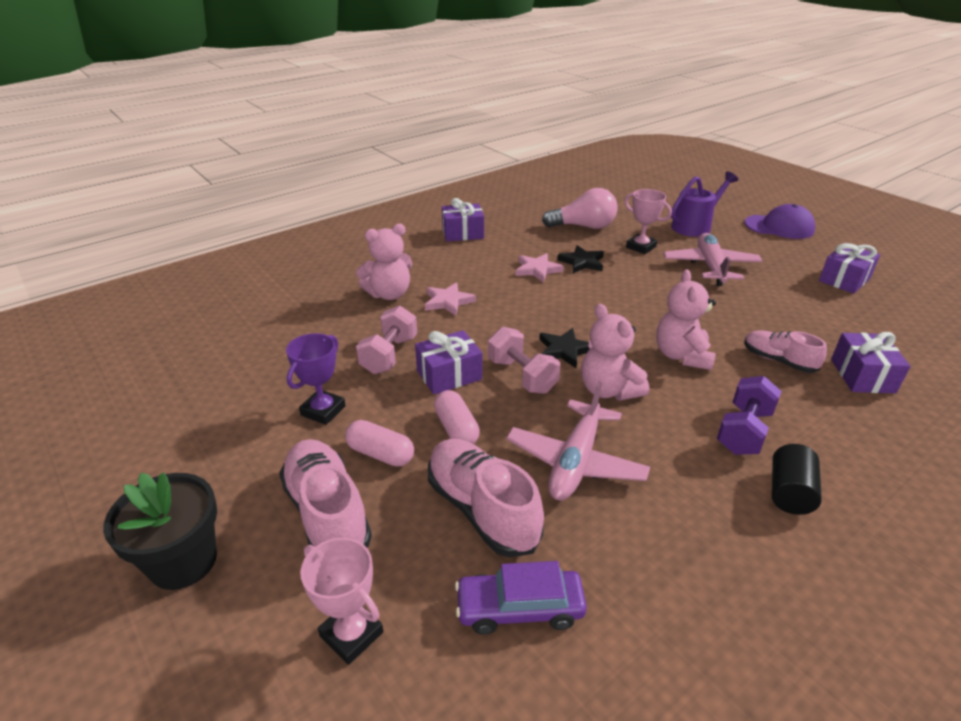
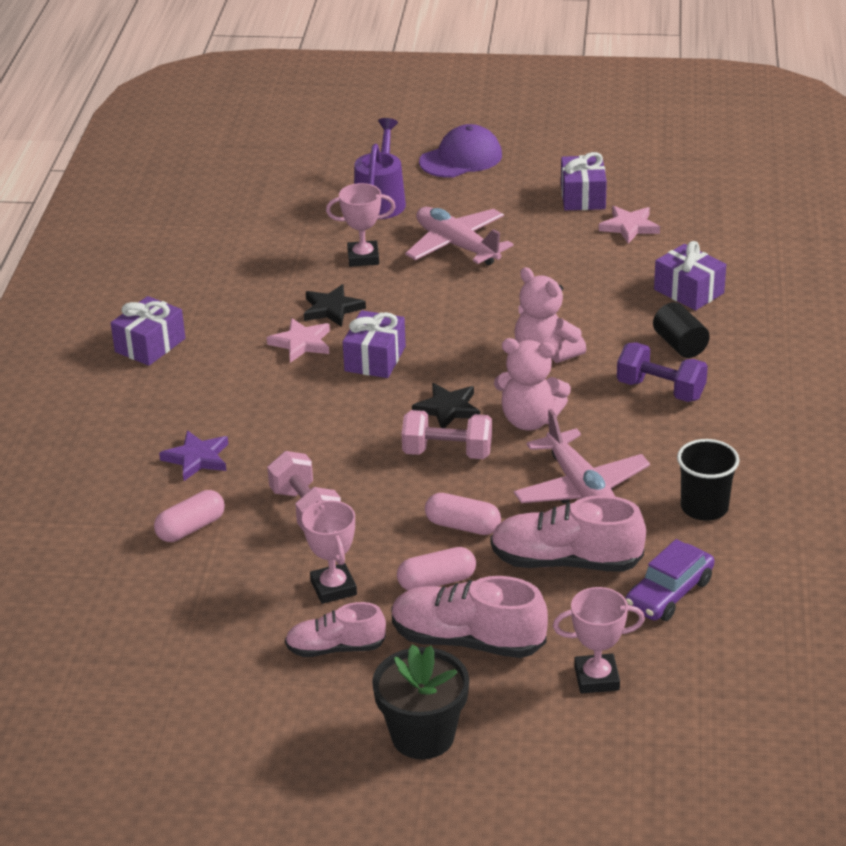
camera: 45 degrees left, 0 degrees up
purple trophy [286,333,346,425] -> pink trophy [302,500,357,604]
pink teddy bear [356,224,412,300] -> purple star [159,430,228,481]
purple gift [415,330,482,395] -> purple gift moved to [343,310,406,378]
pink star [425,282,476,316] -> pink star moved to [599,206,660,244]
pink light bulb [542,188,618,229] -> none
purple dumbbell [717,376,782,455] -> purple dumbbell turned 45 degrees counterclockwise [617,342,708,402]
pink shoe [744,331,827,373] -> pink shoe moved to [285,602,386,657]
black cylinder [772,444,822,515] -> black cylinder moved to [653,302,710,358]
none -> pink capsule [154,490,225,542]
none -> black cup [677,439,740,521]

